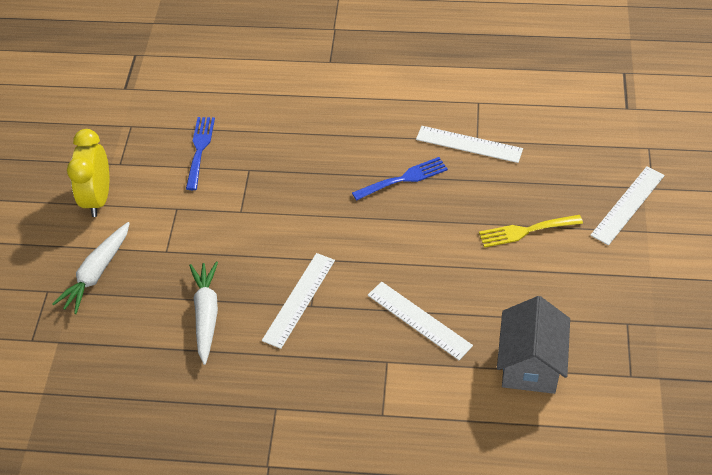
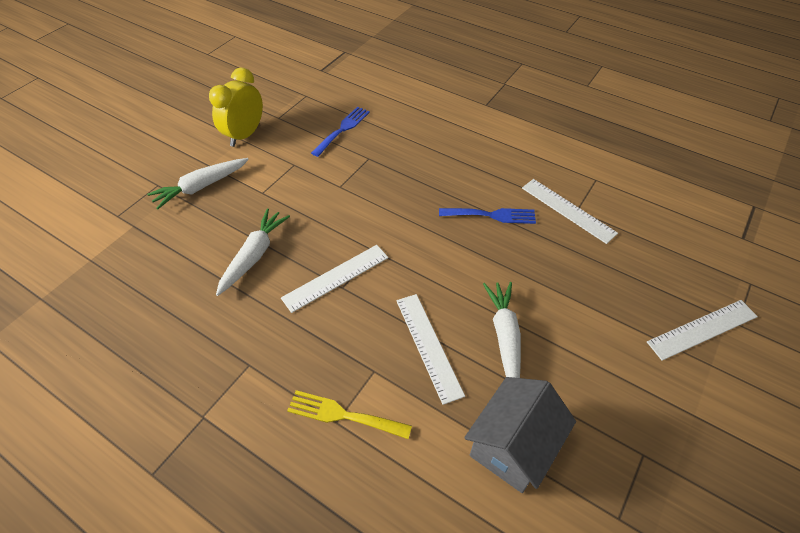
camera: 25 degrees right, 0 degrees up
yellow fork [479,215,583,248] -> yellow fork moved to [287,390,412,439]
none -> white carrot [483,282,521,378]

